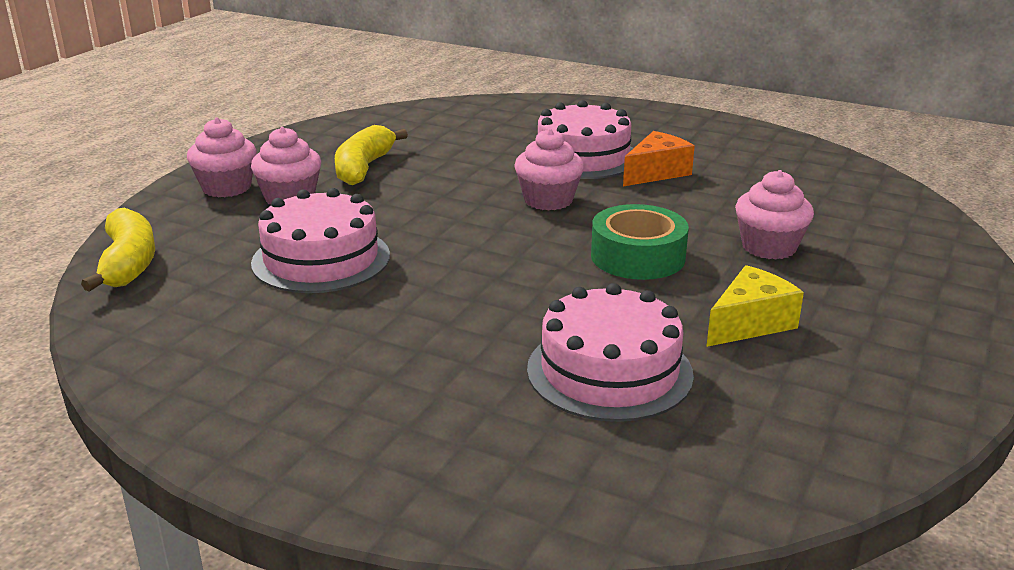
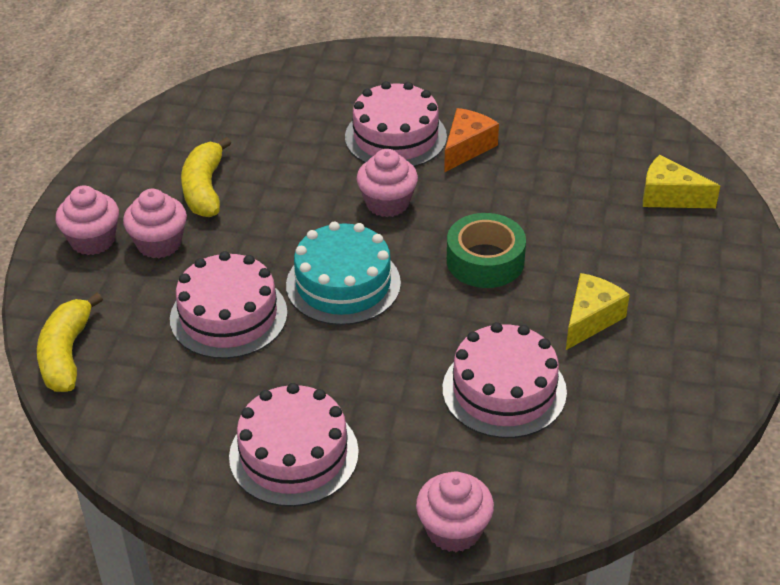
camera: 15 degrees left, 15 degrees up
yellow banana [81,208,155,292] -> yellow banana turned 150 degrees counterclockwise [37,293,103,392]
pink cupcake [735,170,814,260] -> pink cupcake moved to [416,471,494,552]
none -> pink cake [229,383,359,507]
none -> turquoise cake [286,221,401,325]
none -> yellow cheese [643,155,720,208]

